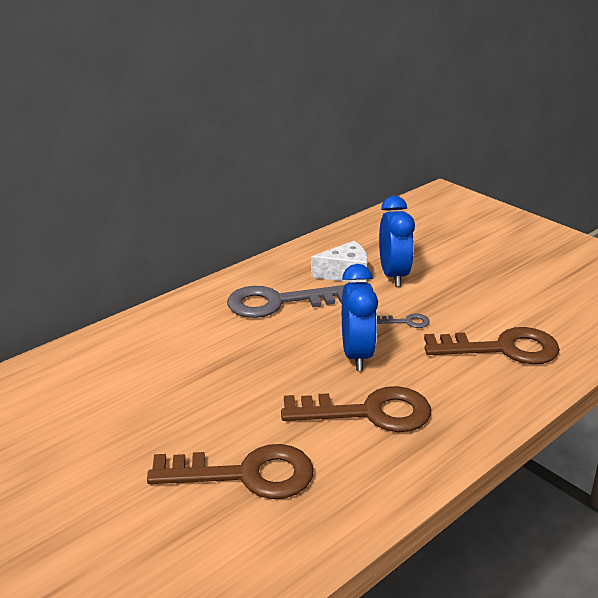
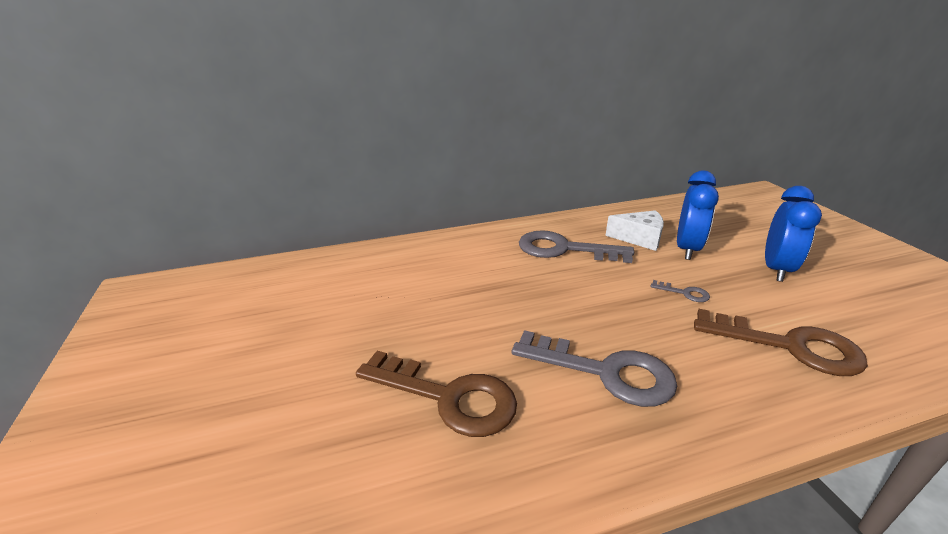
camera: 25 degrees right, 0 degrees up
brown key [281,386,431,432] -> grey key [512,330,677,407]
blue clock [342,264,378,371] -> blue clock moved to [765,186,822,282]

